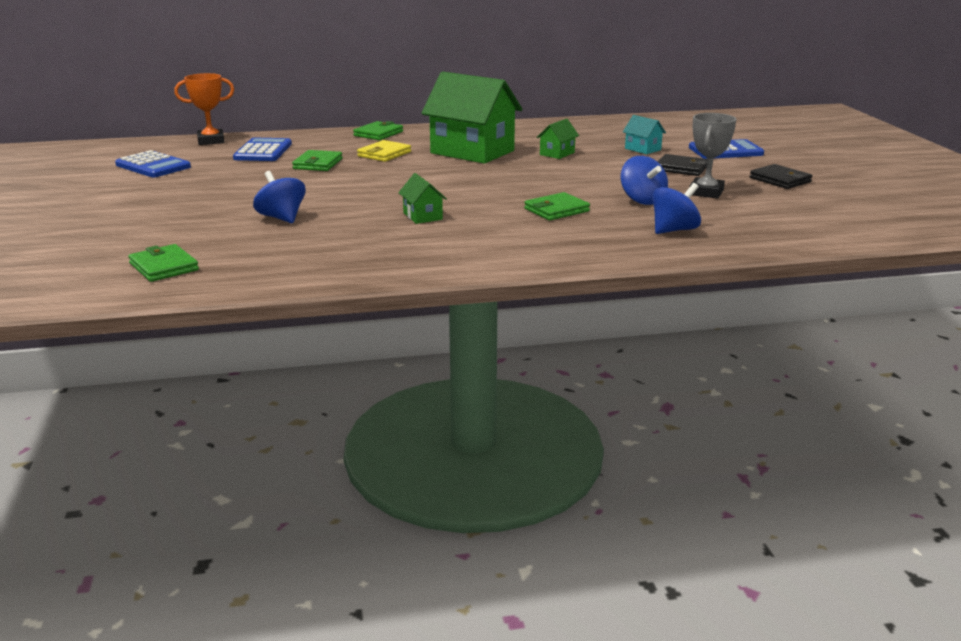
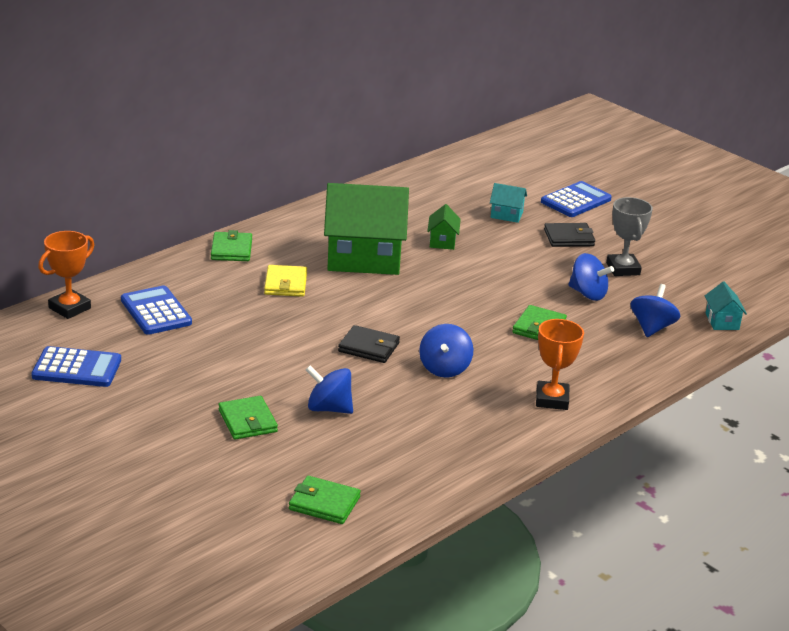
camera: 35 degrees left, 5 degrees up
green wallet [292,150,343,171] -> green wallet moved to [218,396,278,440]
green house [398,173,447,224] -> blue spinning top [419,324,473,378]
black wallet [750,164,812,189] -> black wallet moved to [338,325,400,363]
none -> orange trophy [536,319,584,410]
none -> turquoise house [705,282,747,330]

